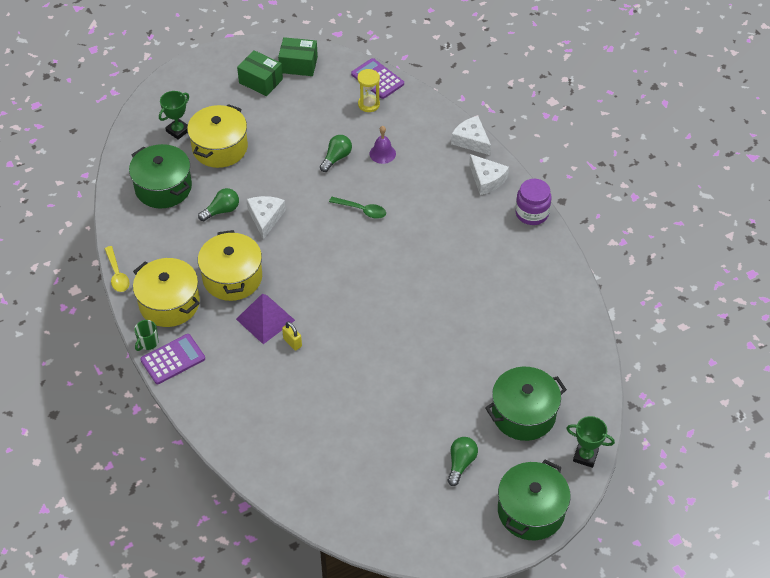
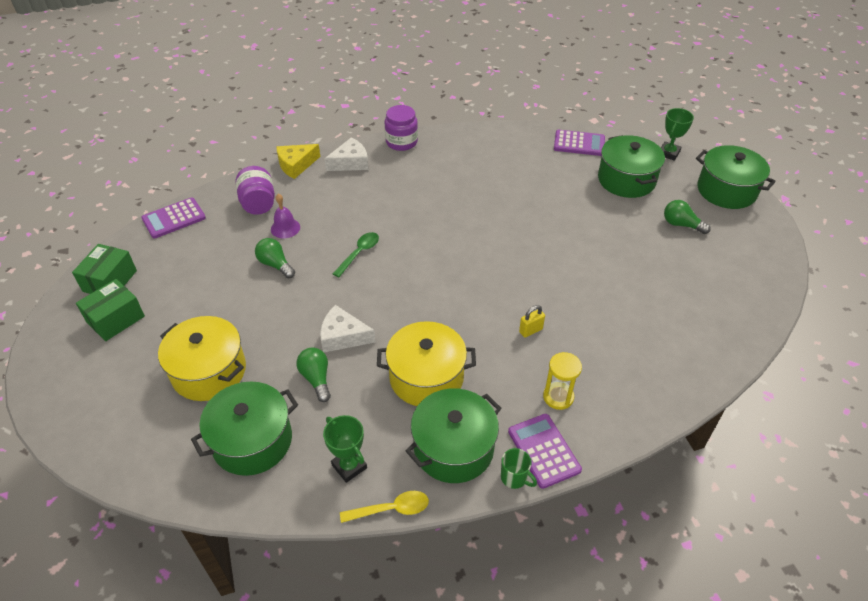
camera: 80 degrees left, 5 degrees down
yellow pot [133,258,200,327] -> green pot [406,388,501,483]
green trophy [159,91,189,140] -> green trophy moved to [323,415,367,483]
purple pyramid [236,293,295,344] -> none
yellow hourglass [357,69,380,112] -> yellow hourglass moved to [543,352,582,410]
white cheese [451,116,491,155] -> yellow cheese [276,144,320,179]
none -> purple jar [236,166,275,215]
none -> purple calculator [554,130,605,156]

